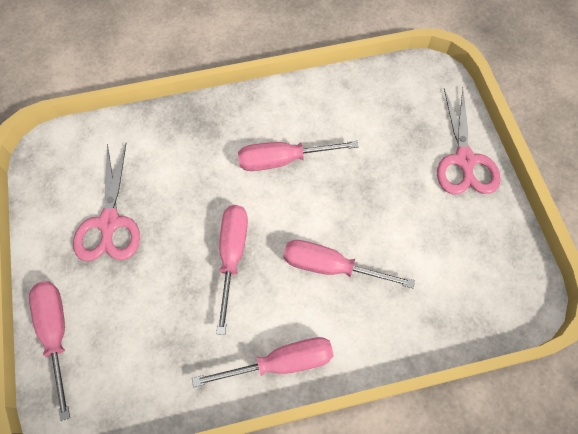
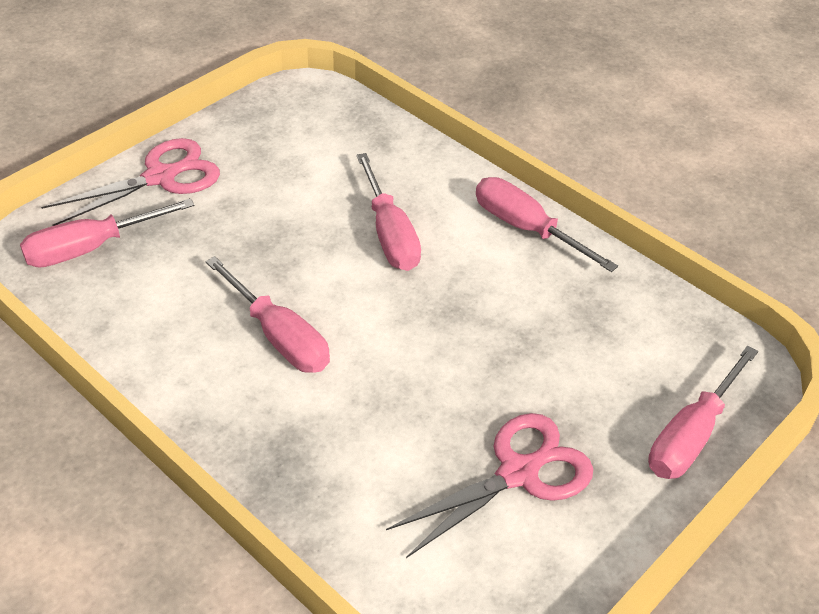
camera: 125 degrees left, 20 degrees down
pink screwdriver [216,205,248,335] -> pink screwdriver moved to [20,198,195,268]

